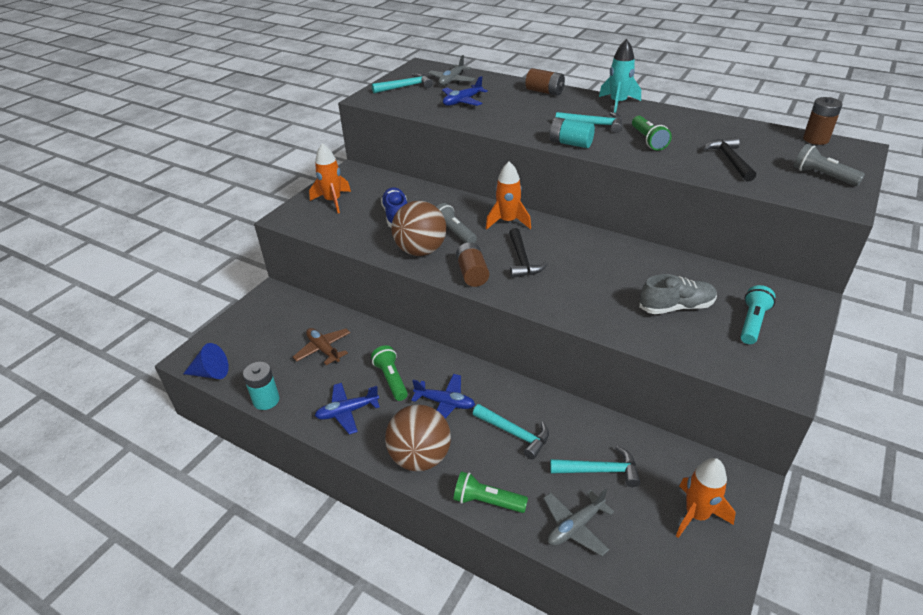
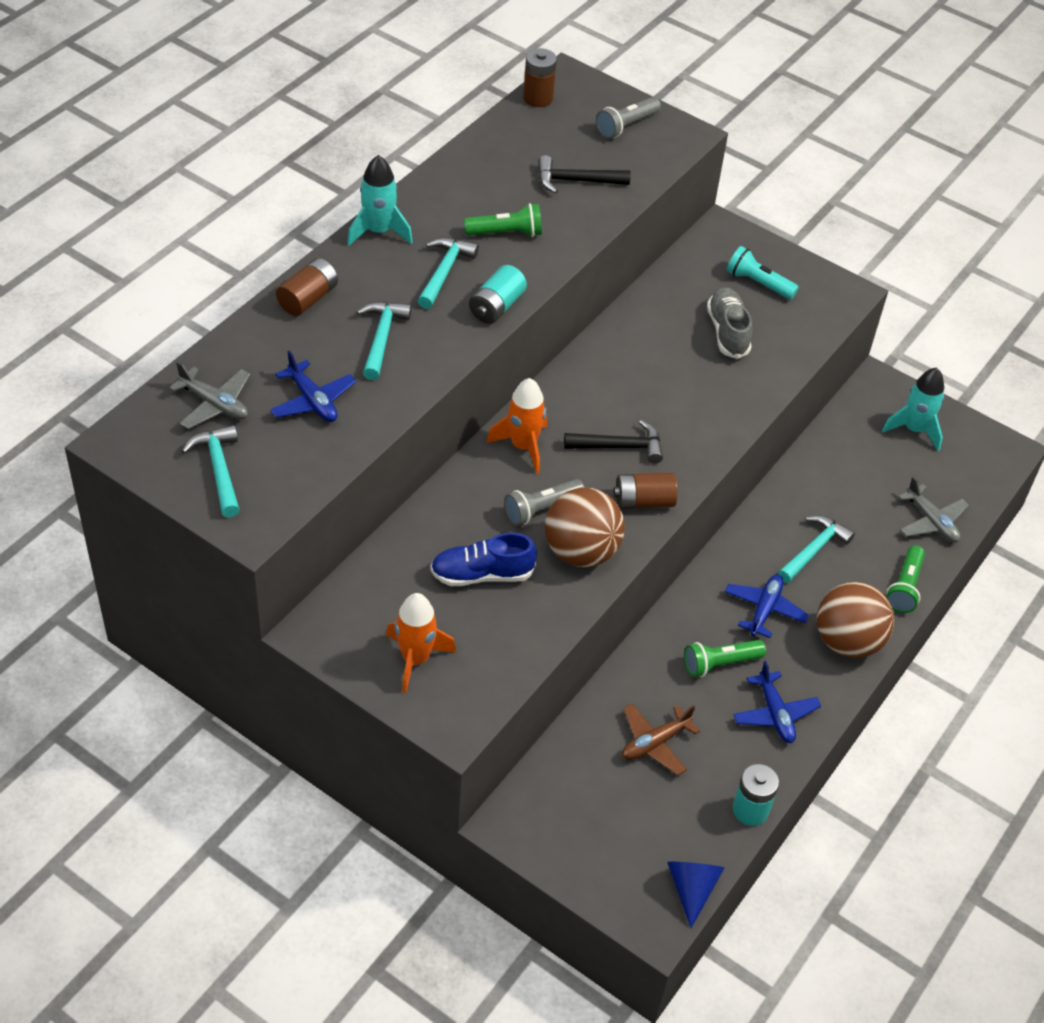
camera: 90 degrees left, 10 degrees up
turquoise hammer [550,445,640,487] -> turquoise hammer moved to [357,302,412,380]
orange rocket [676,458,735,538] -> turquoise rocket [882,368,944,451]

